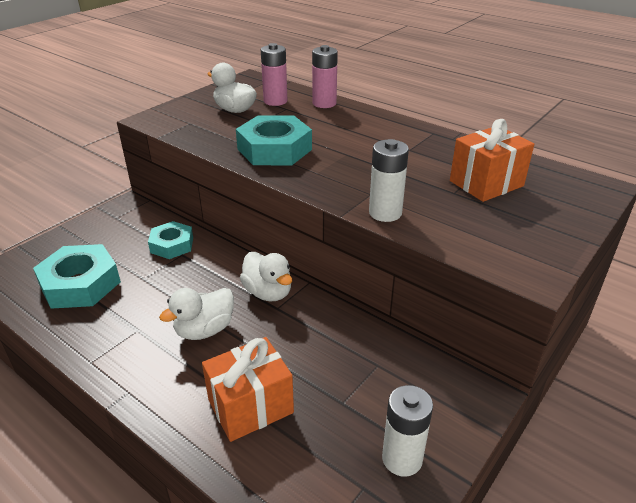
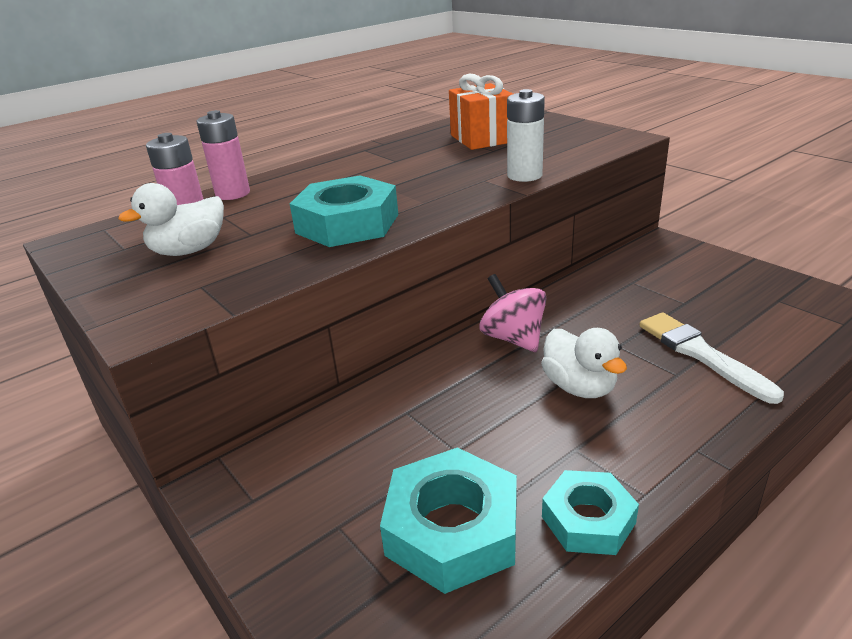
camera: 75 degrees left, 5 degrees down
turquoise nut [148,221,193,259] -> turquoise nut moved to [542,470,639,555]
orange gift [202,337,294,442] -> white brush [640,312,784,404]
white duck [240,252,292,301] -> pink spinning top [479,274,547,352]
white battery [382,385,433,477] -> none

